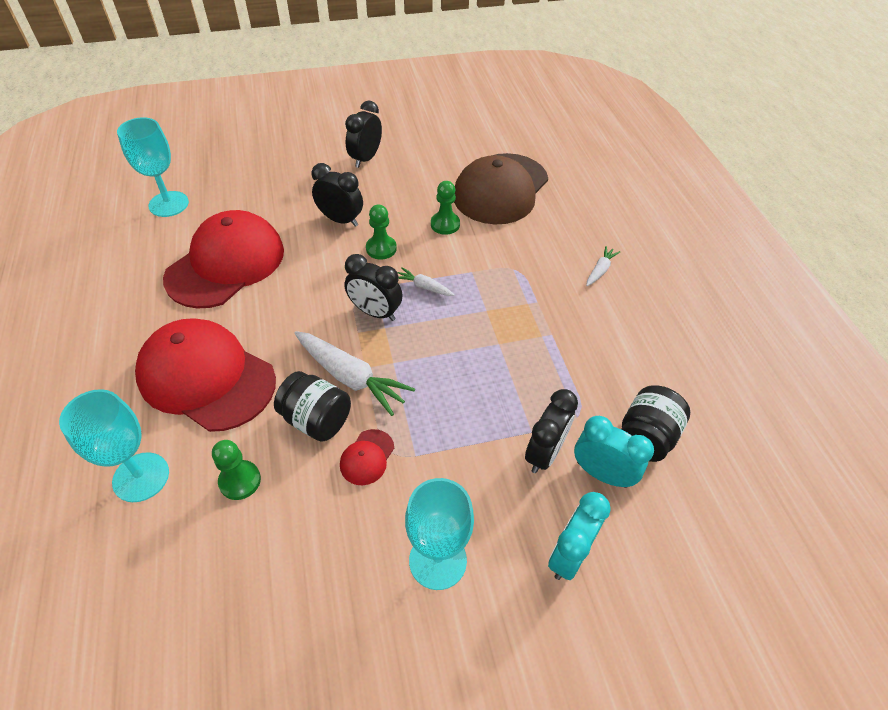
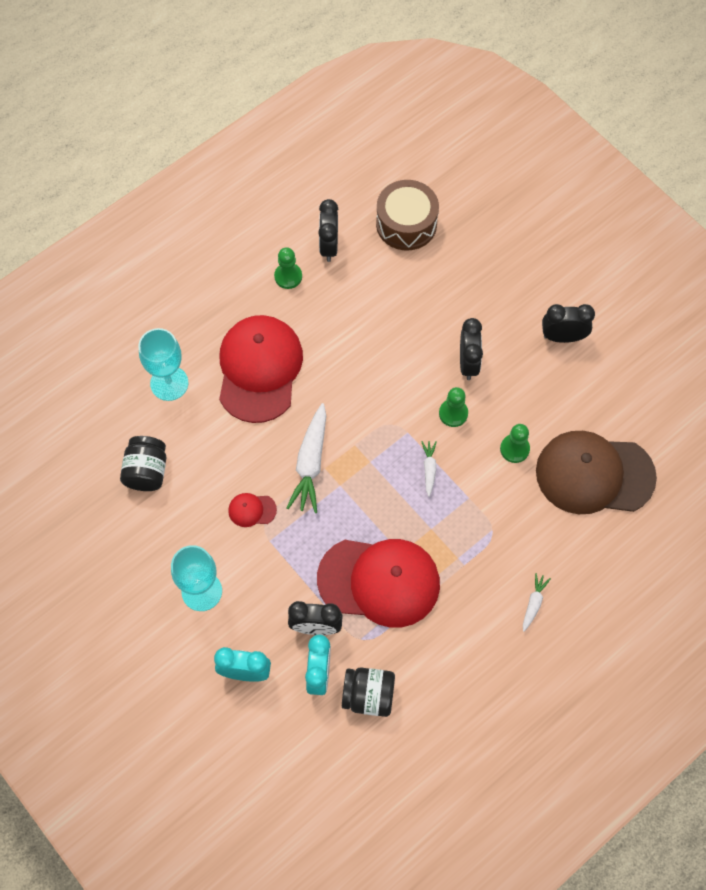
camera: 65 degrees right, 15 degrees up
turquoise goblet [117,117,189,217] -> brown drum [376,180,439,251]
red cap [163,210,284,308] -> red cap moved to [317,539,440,628]
green pawn [212,440,261,500] -> green pawn moved to [274,247,302,289]
black jar [274,371,351,442] -> black jar moved to [120,436,166,491]
black clock [344,254,402,321] -> black clock moved to [318,199,338,262]
white carrot [586,246,620,286] -> white carrot turned 75 degrees counterclockwise [523,573,551,632]

